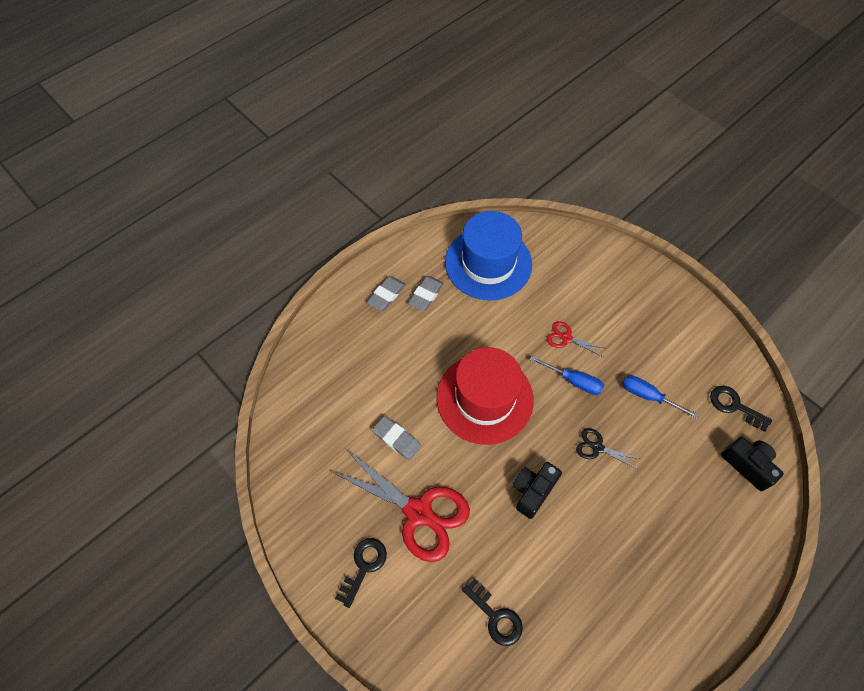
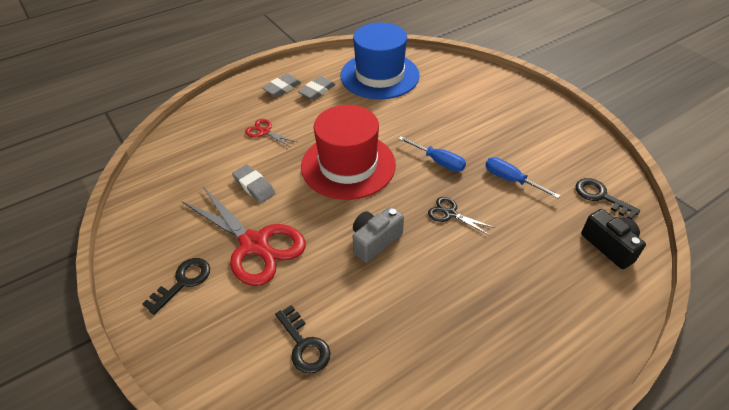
camera: 10 degrees right, 15 degrees down
black camera [512,462,562,519] -> grey camera [353,206,404,263]
red scissors [547,321,605,357] -> red scissors moved to [245,119,297,148]

